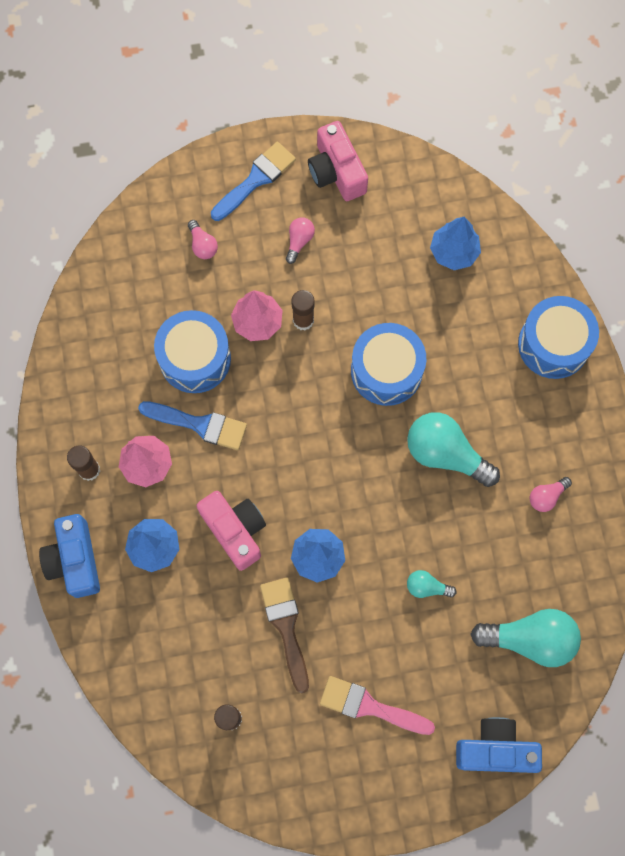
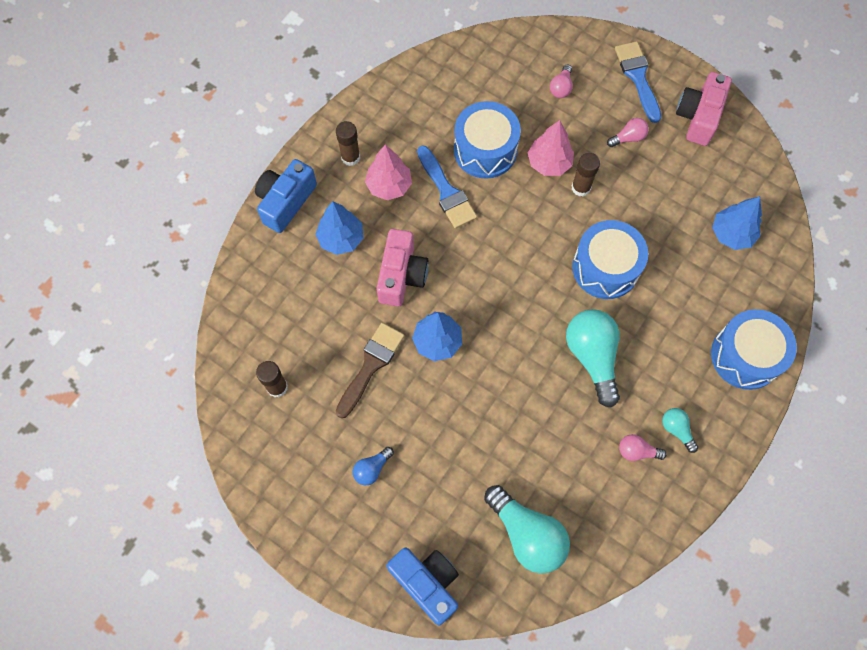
camera: 45 degrees right, 5 degrees down
blue brush [211,142,296,221] -> blue brush turned 105 degrees counterclockwise [615,41,661,123]
pink brush [320,676,435,735] -> blue light bulb [353,447,394,485]
turquoise light bulb [407,570,457,598] -> turquoise light bulb moved to [662,408,698,453]

